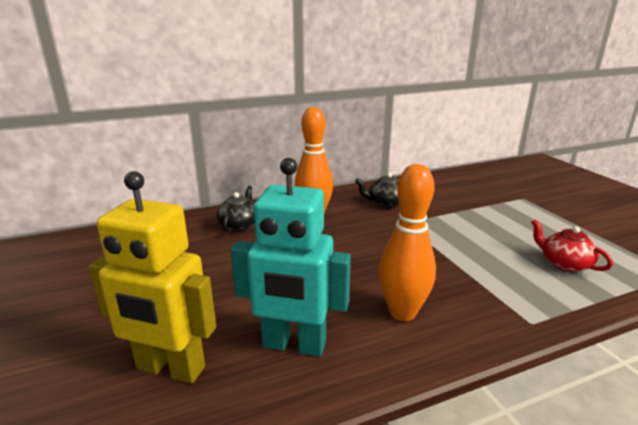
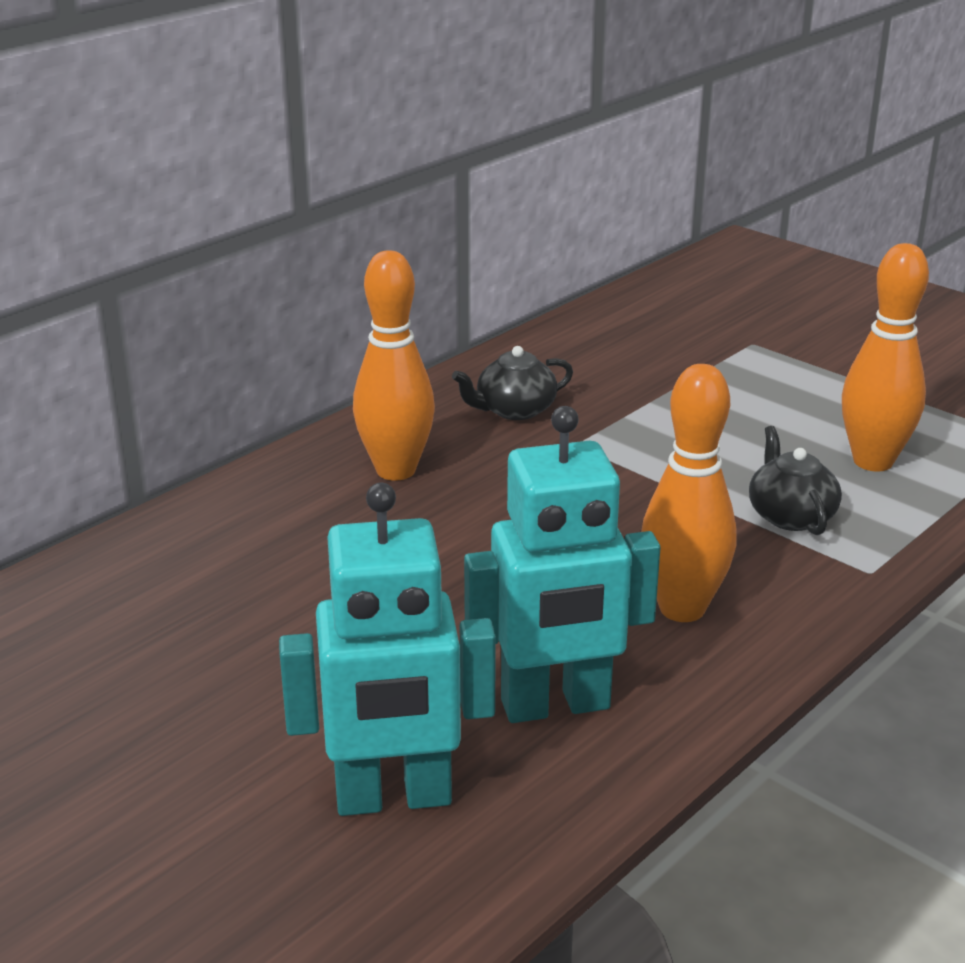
camera: 25 degrees left, 5 degrees up
yellow robot [89,171,216,383] -> turquoise robot [279,483,496,816]
black teapot [216,186,255,232] -> black teapot moved to [749,426,842,535]
red teapot [531,219,613,272] -> orange bowling pin [842,243,929,471]

